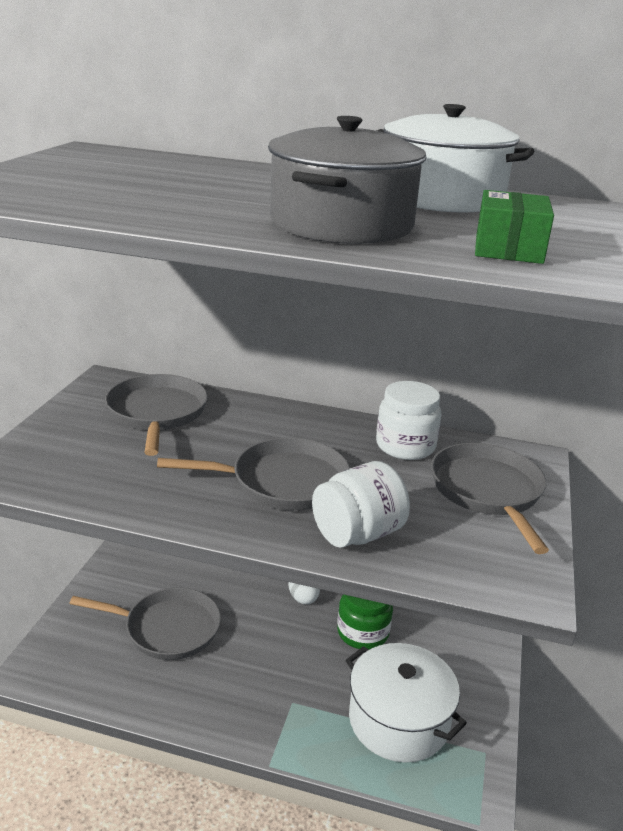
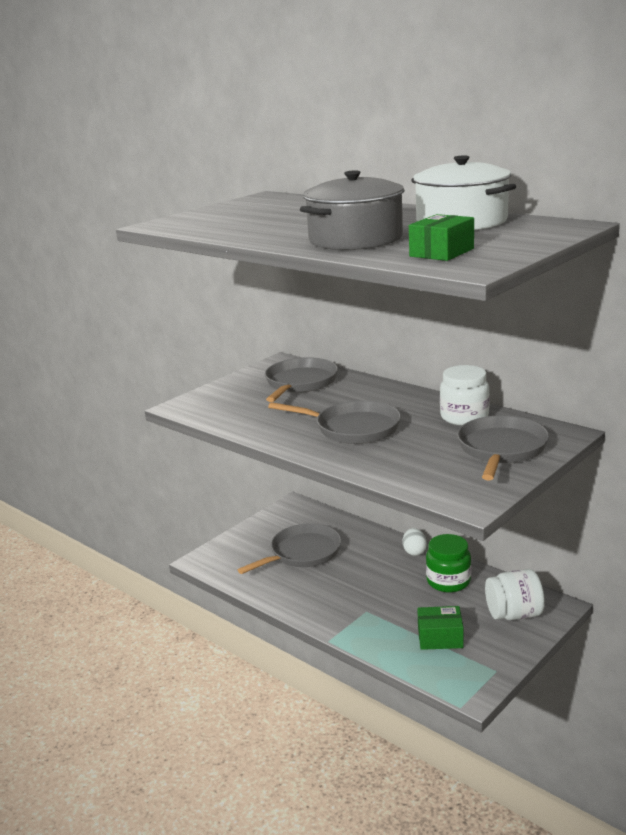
camera: 30 degrees right, 5 degrees down
grey pan [69,588,221,660] -> grey pan turned 75 degrees counterclockwise [237,523,341,574]
white jar [312,461,410,548] -> white jar moved to [485,569,545,620]
white pot [346,643,467,762] -> green box [417,606,464,650]

